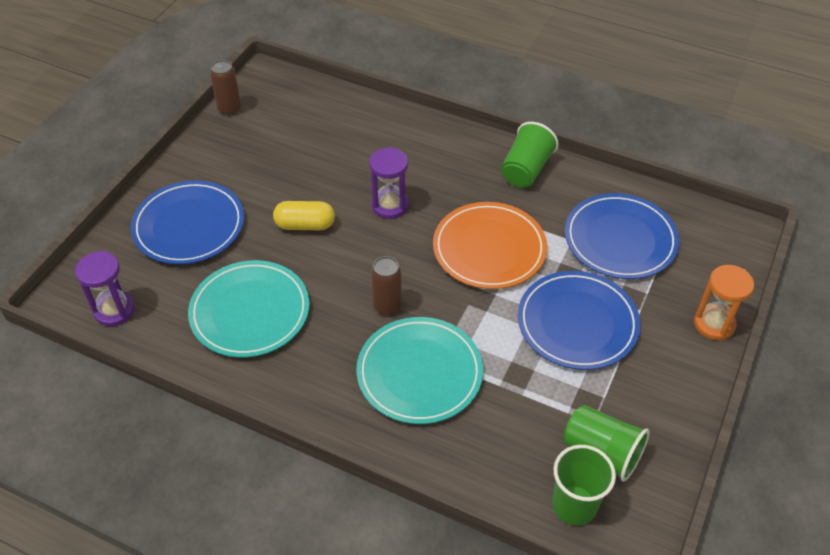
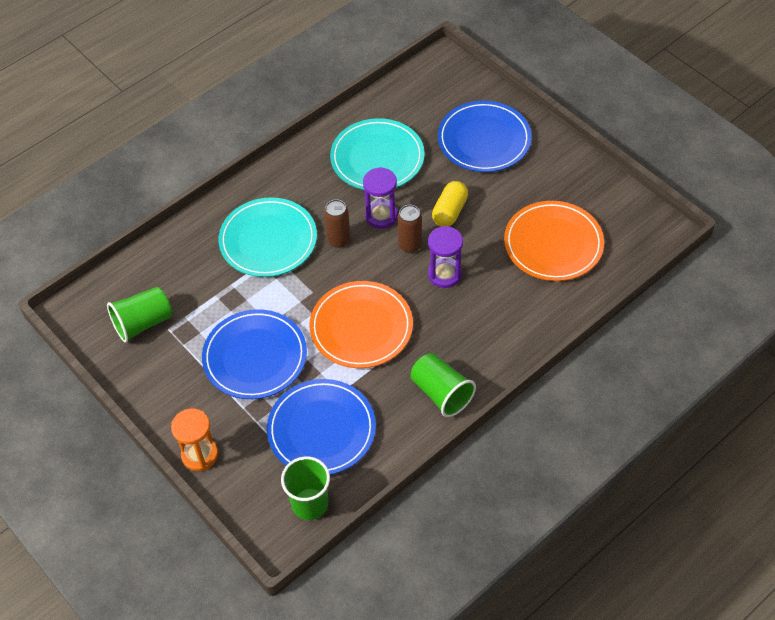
camera: 115 degrees right, 5 degrees up
purple hourglass [75,251,135,326] -> purple hourglass moved to [363,167,398,229]
brown can [210,60,241,115] -> brown can moved to [397,205,422,253]
green cup [552,445,616,526] -> green cup moved to [281,456,330,520]
none -> orange plate [504,201,604,281]

